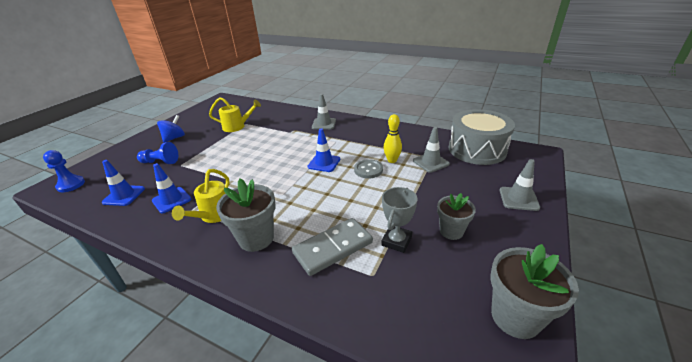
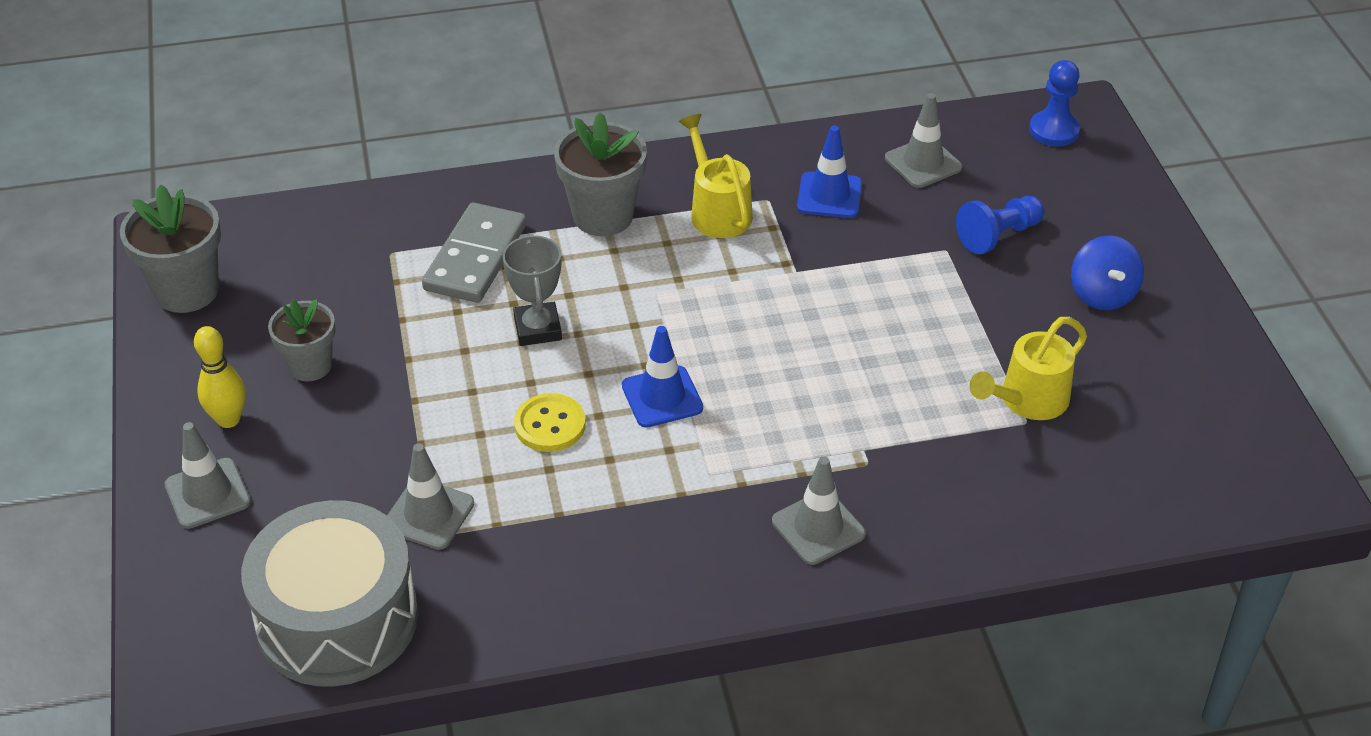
camera: 140 degrees right, 10 degrees up
blue traffic cone [102,160,145,206] -> grey traffic cone [885,93,962,188]
grey button [354,159,383,179] -> yellow button [514,393,586,452]
grey trophy [382,187,418,253] -> grey trophy moved to [503,234,562,346]
yellow bowling pin [383,114,402,163] -> yellow bowling pin moved to [194,326,246,428]

